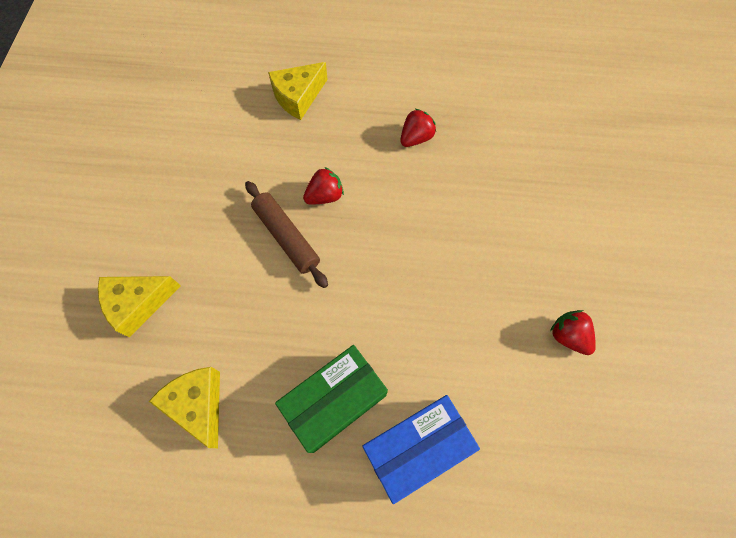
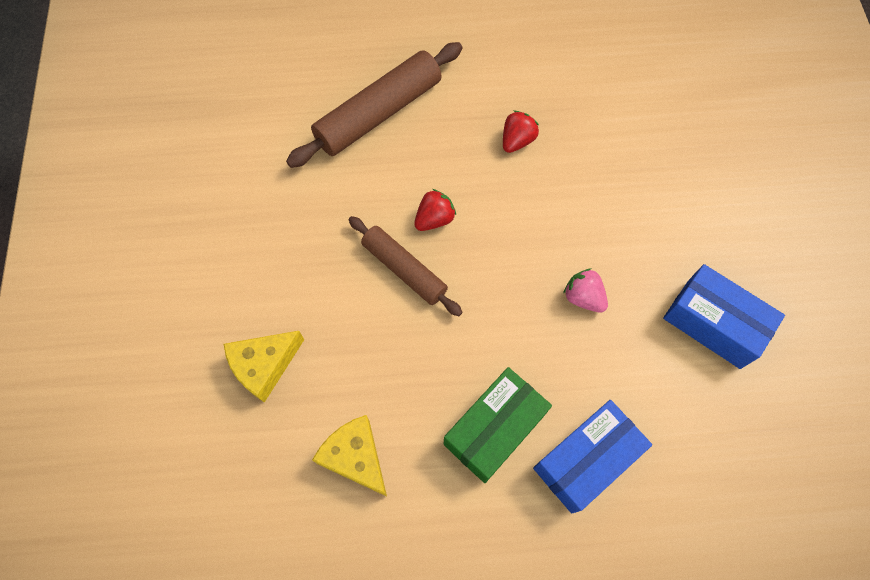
camera: 10 degrees left, 0 degrees up
yellow cheese [268,62,328,120] -> brown rolling pin [286,42,462,168]
red strawberry [550,310,596,355] -> blue box [663,264,785,369]
none -> pink strawberry [563,268,608,313]

